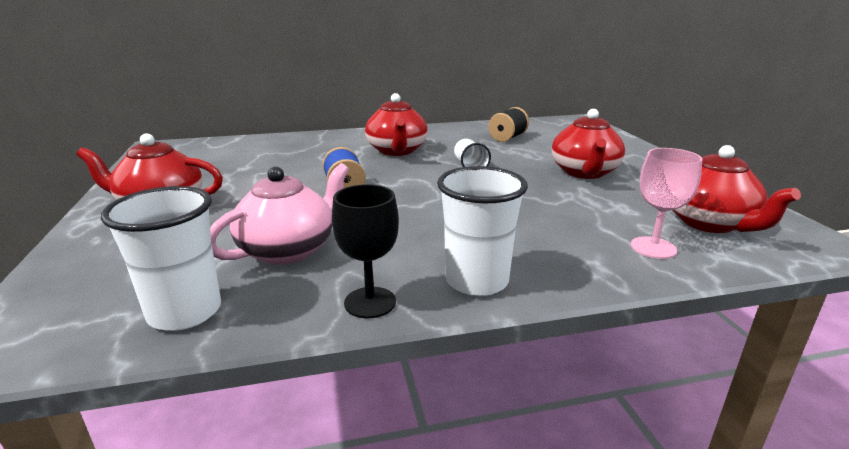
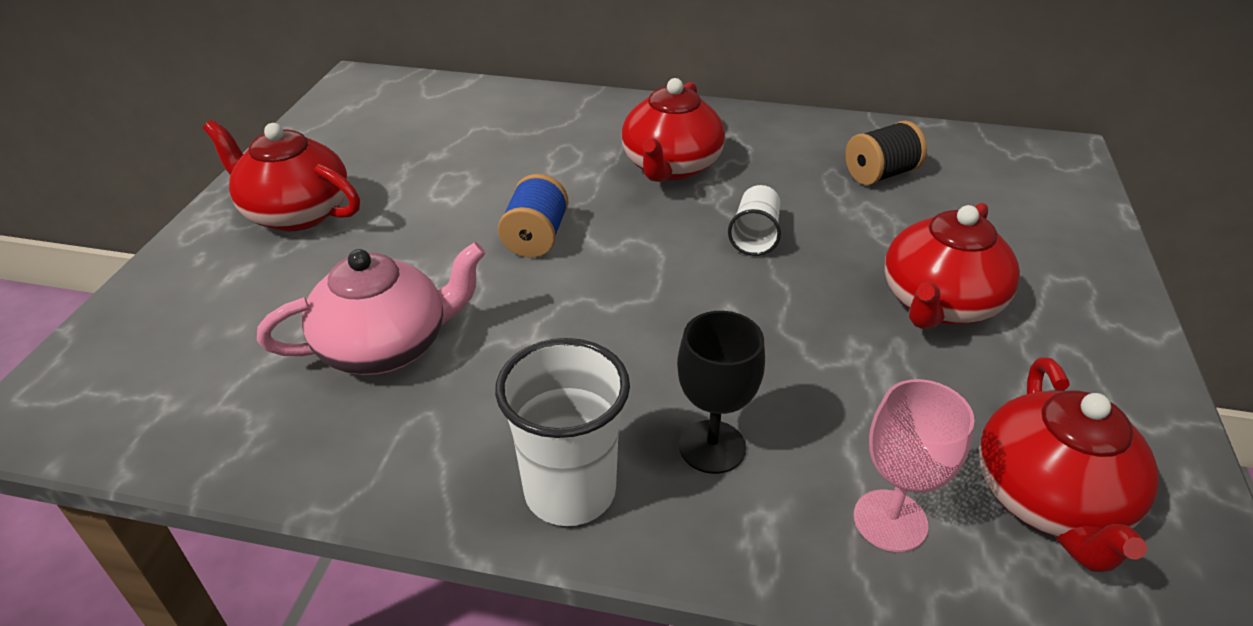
camera: 25 degrees right, 15 degrees up
white cup [101,186,221,331] -> none
black goblet [332,184,399,318] -> black goblet moved to [677,311,765,474]

